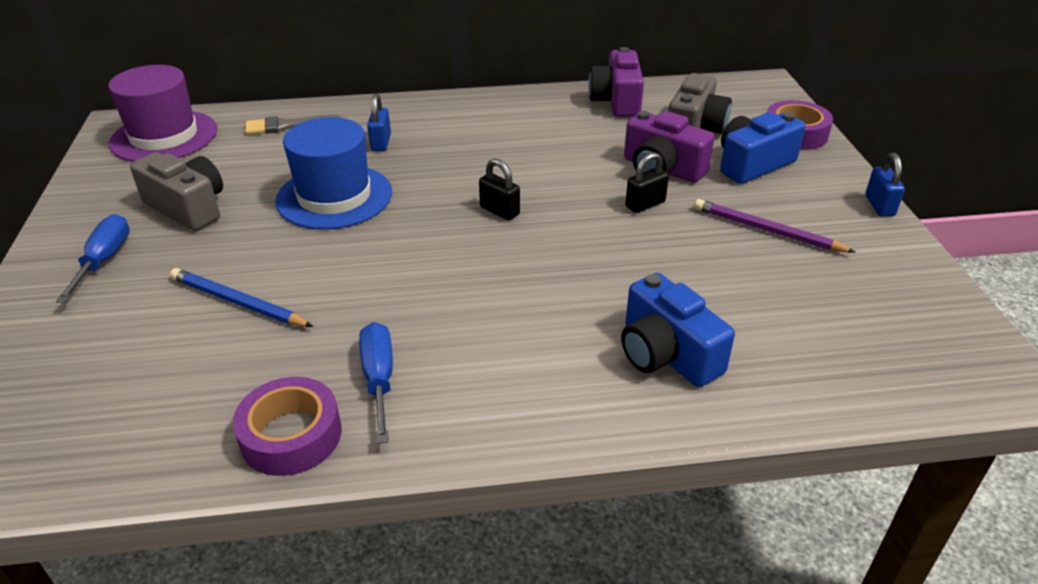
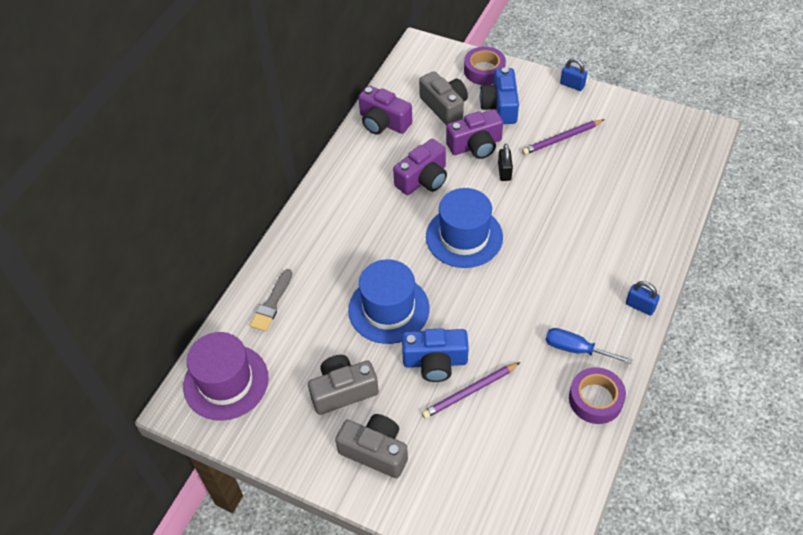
camera: 55 degrees left, 15 degrees up
blue screwdriver [56,214,130,303] -> grey camera [335,414,408,478]
blue pencil [170,268,313,327] -> purple pencil [422,362,521,419]
blue padlock [367,94,391,151] -> blue padlock moved to [626,281,660,316]
black padlock [479,158,520,220] -> blue hat [426,188,503,268]
blue camera [621,273,735,387] -> blue camera moved to [402,328,469,382]
none -> purple camera [393,139,447,195]

